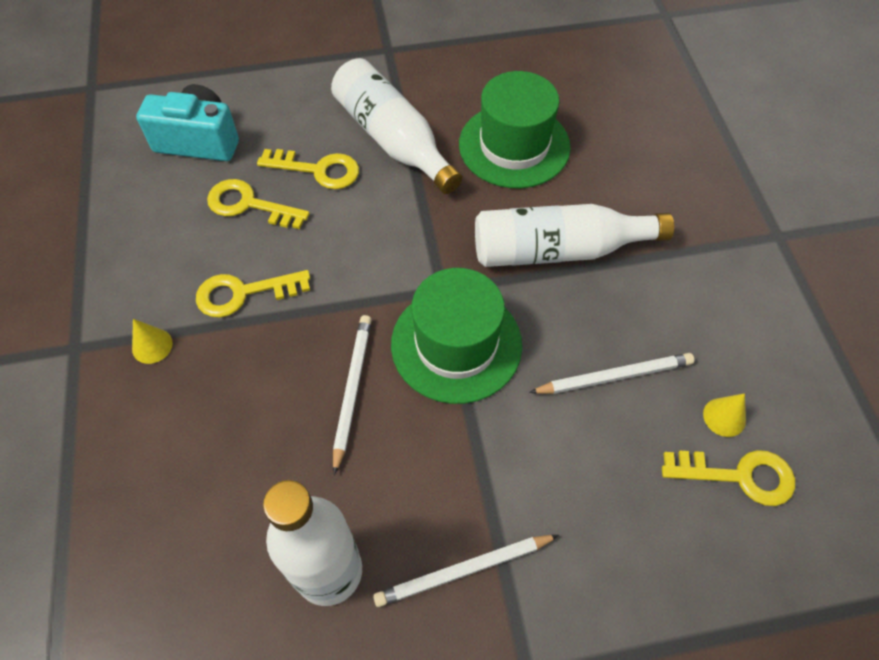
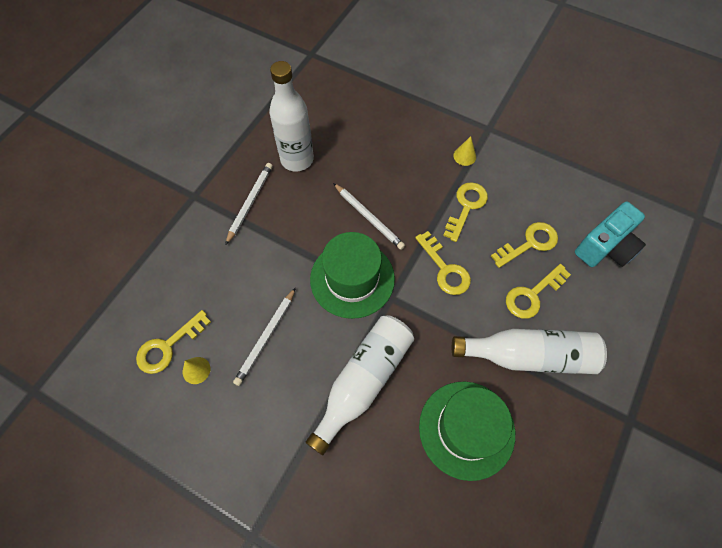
camera: 130 degrees right, 5 degrees up
none -> yellow key [415,231,471,295]

